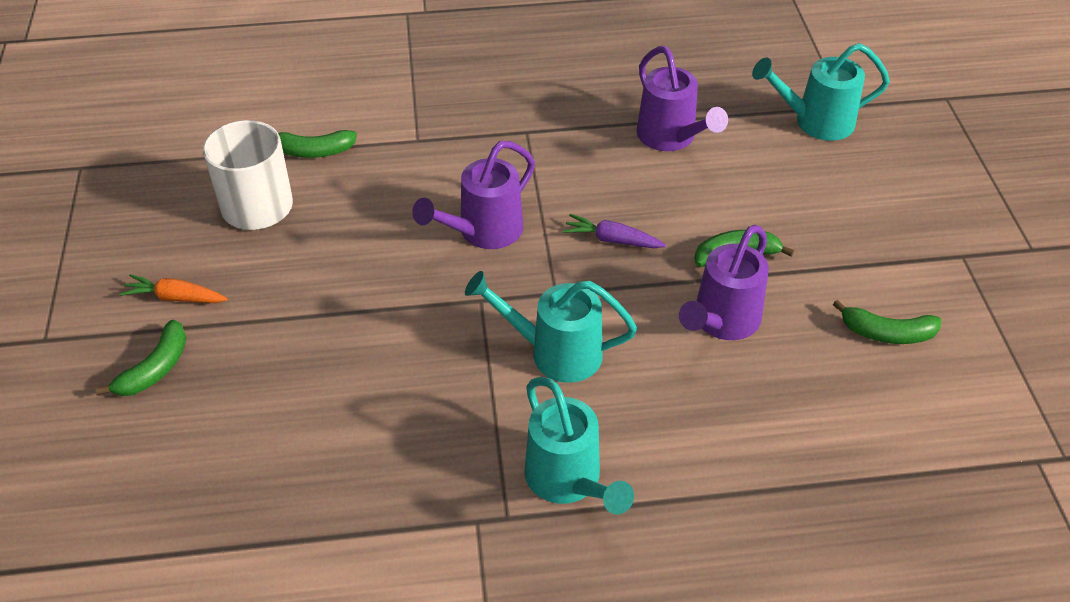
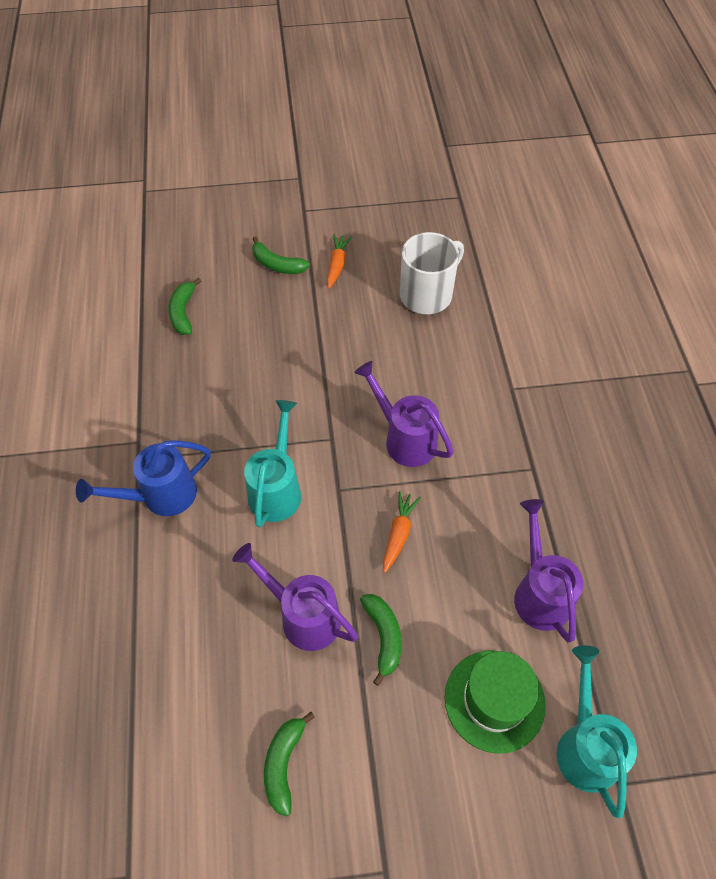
camera: 90 degrees right, 10 degrees up
green banana [278,130,357,158] -> green banana moved to [168,278,201,335]
turquoise watering can [524,377,634,514] -> blue watering can [76,440,211,516]
purple carrot [563,214,666,248] -> orange carrot [383,491,421,573]
purple watering can [637,46,728,151] -> purple watering can turned 105 degrees clockwise [514,499,583,643]
none -> green hat [445,650,546,754]

